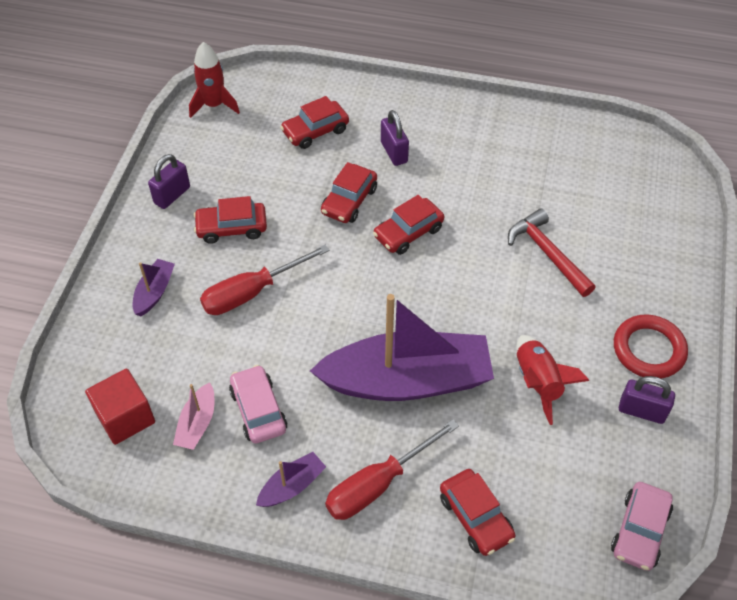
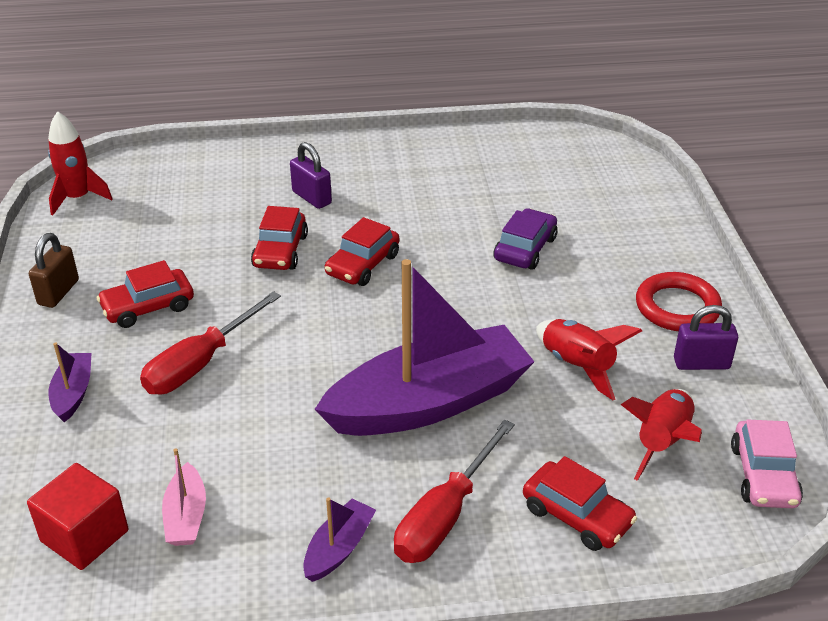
camera: 20 degrees left, 15 degrees down
purple padlock [148,154,190,209] -> brown padlock [29,233,79,308]
pink car [229,365,287,444] -> none
red car [280,96,349,149] -> none
red hammer [508,208,596,297] -> purple car [494,208,557,270]
none -> red rocket [621,389,702,481]

